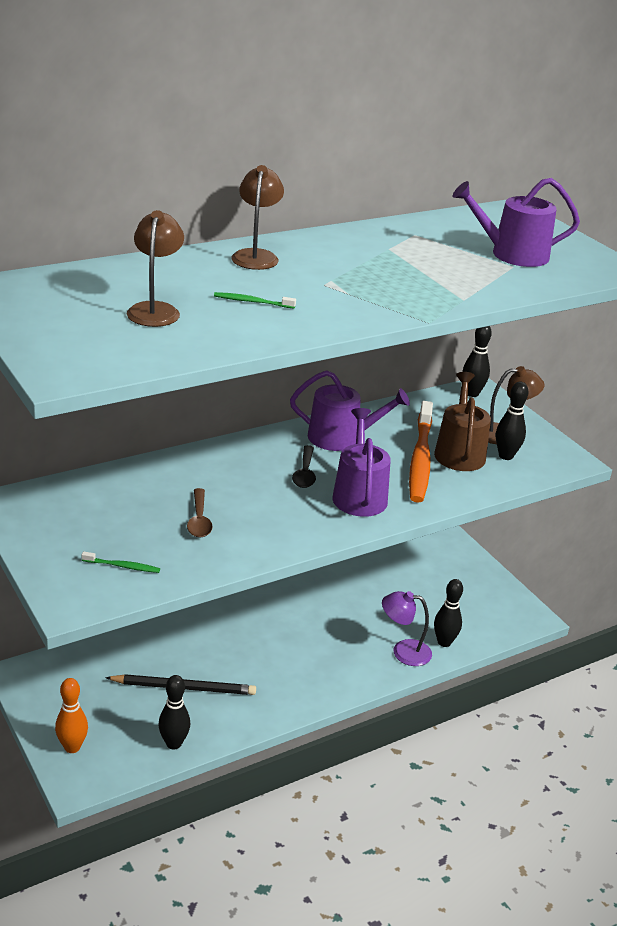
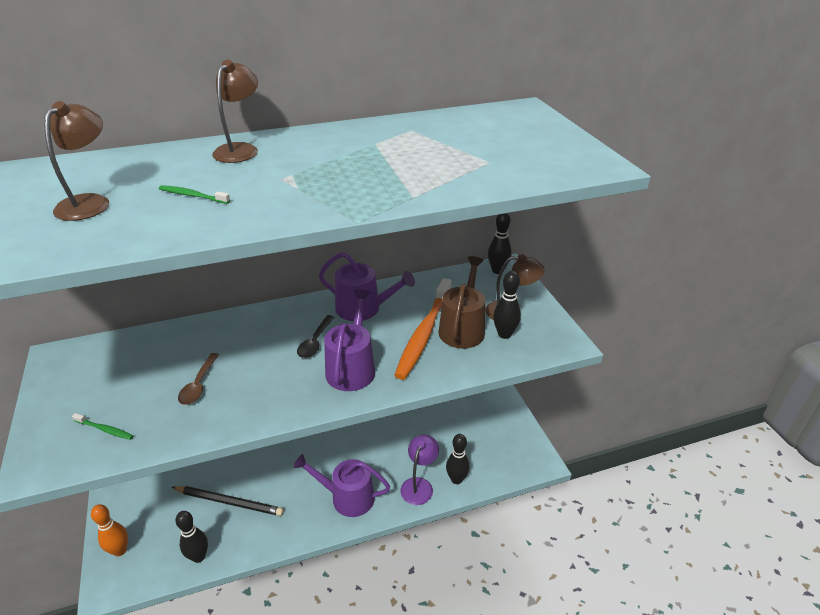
camera: 15 degrees right, 5 degrees up
purple lamp [382,591,432,666] -> purple lamp turned 90 degrees clockwise [400,434,439,505]
purple watering can [453,178,580,267] -> purple watering can moved to [294,454,390,517]

